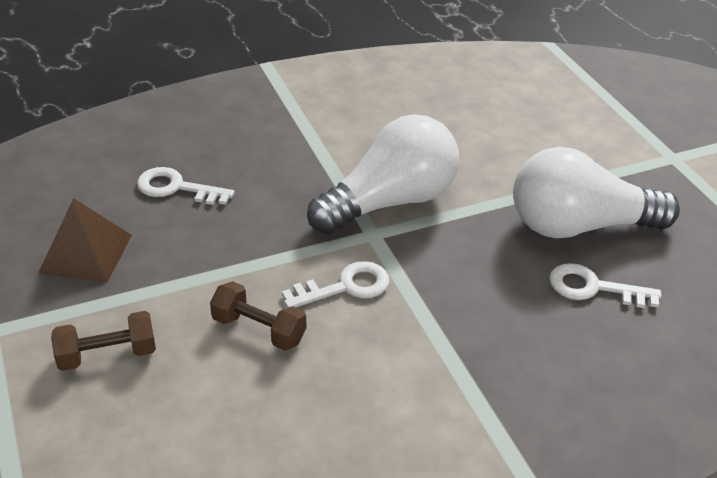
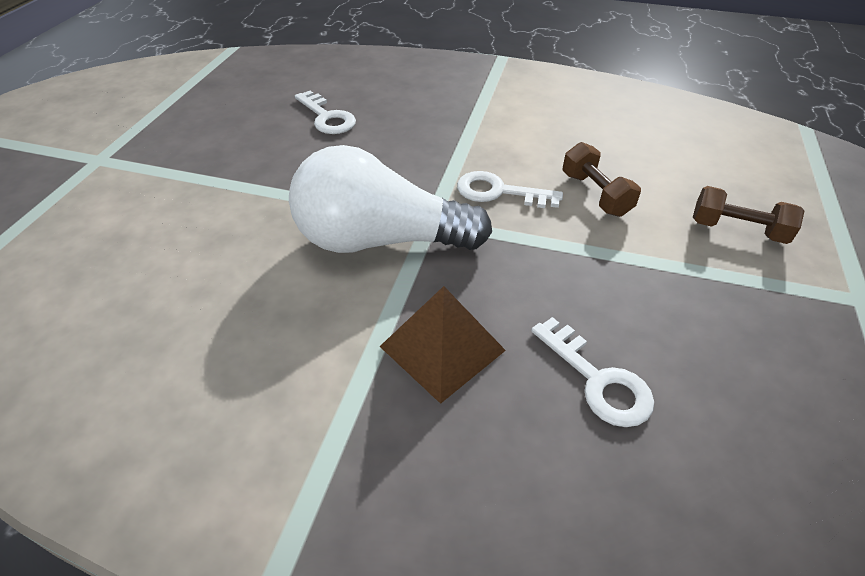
camera: 140 degrees left, 5 degrees up
brown pyramid [38,198,132,283] -> brown pyramid moved to [379,286,506,404]
white light bulb [513,147,680,238] -> none

